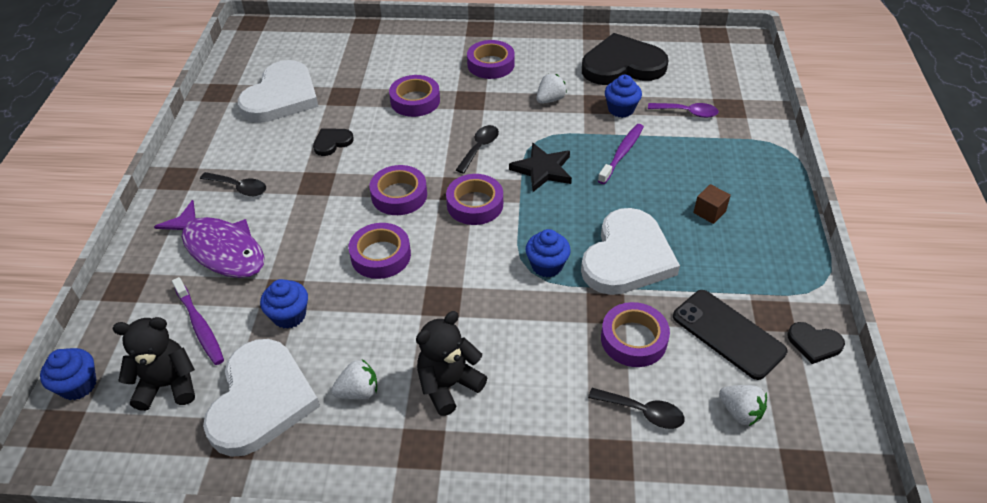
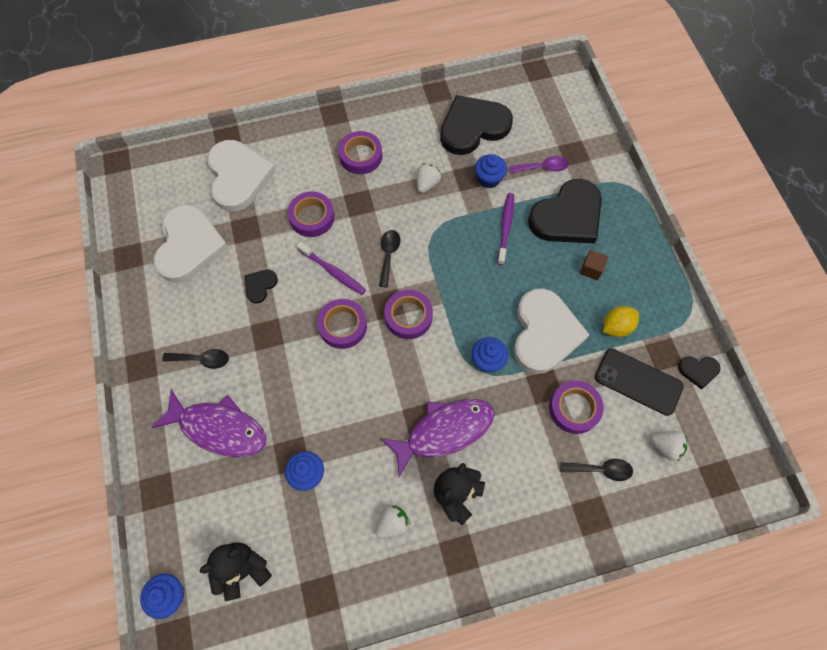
camera: 20 degrees left, 20 degrees up
purple toothbrush [172,277,224,365] -> purple toothbrush moved to [297,242,366,295]
white heart [203,339,320,457] -> white heart moved to [207,140,276,212]
purple tape [349,223,411,279] -> none
black star [509,143,572,192] -> none
none -> purple fish [381,399,495,477]
none -> black heart [528,179,602,243]
none -> yellow lemon [603,306,639,337]

